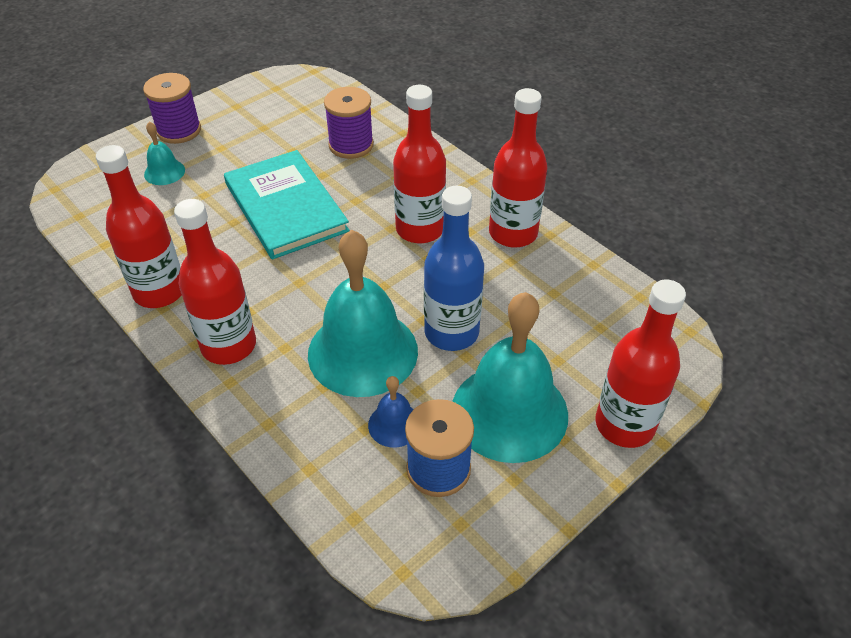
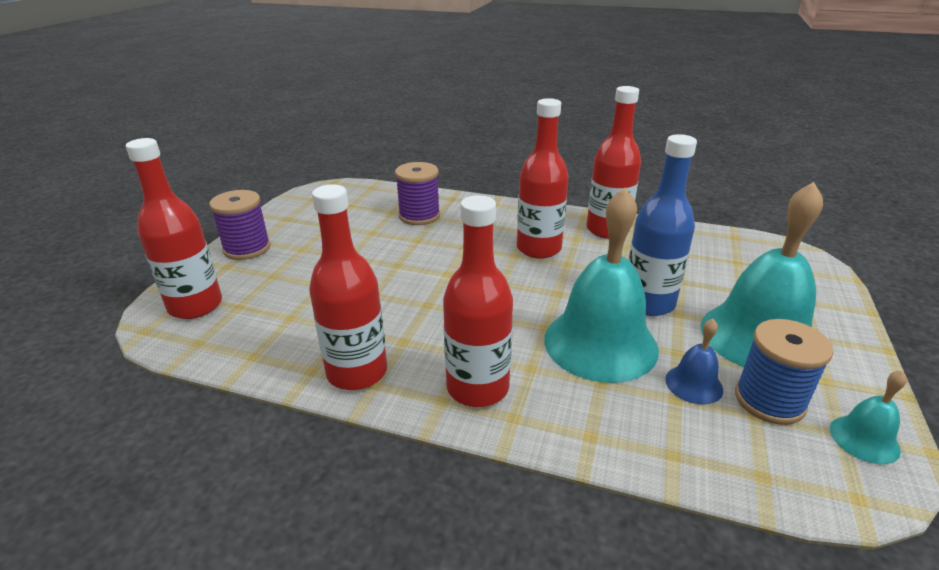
camera: 30 degrees left, 15 degrees down
turquoise bell [144,122,185,185] -> turquoise bell moved to [830,370,907,464]
turquoise book [224,150,350,259] -> none
red bottle [595,280,686,448] -> red bottle moved to [126,138,222,319]

